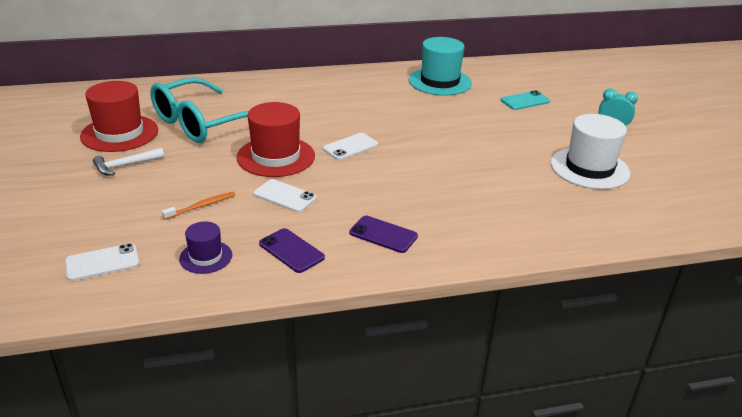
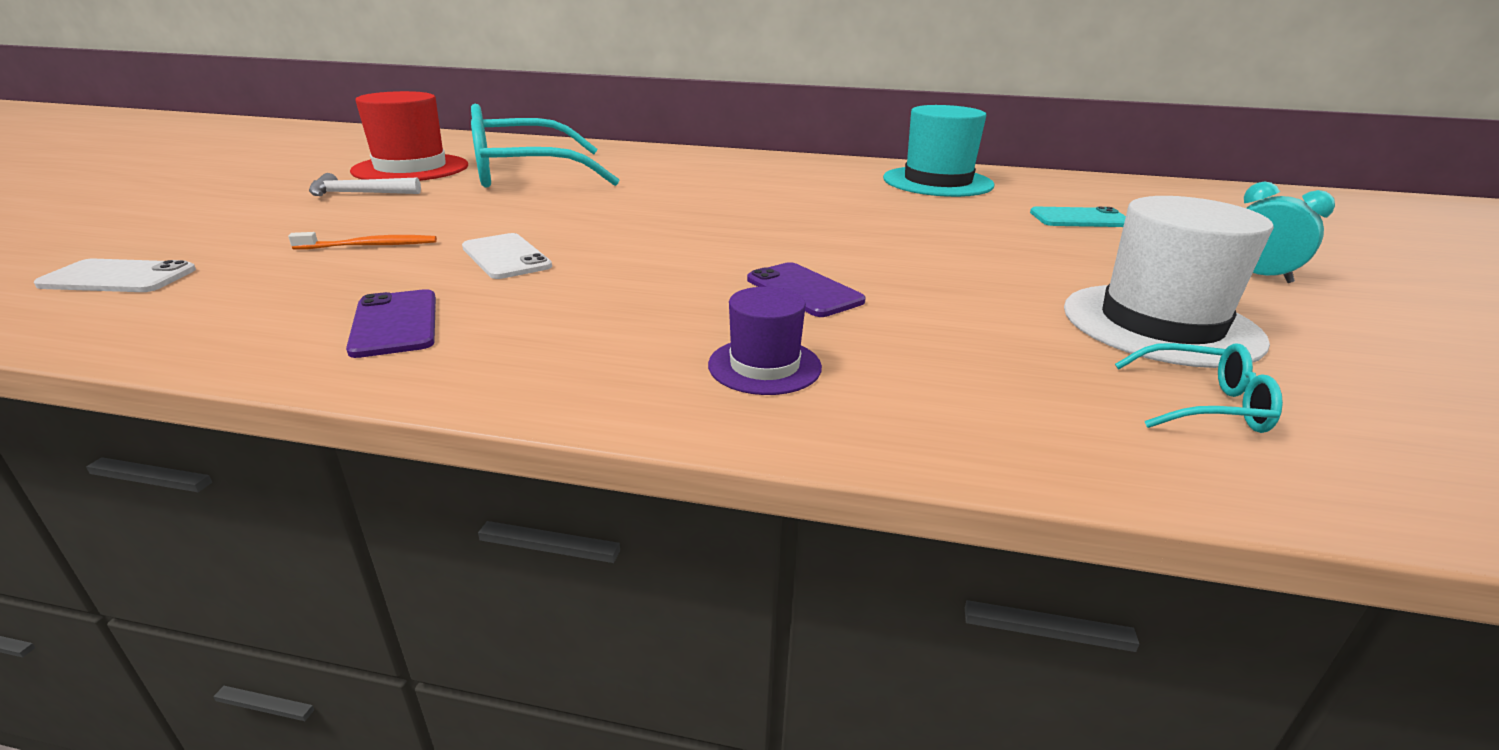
camera: 25 degrees right, 5 degrees down
purple hat [179,221,232,274] -> purple hat moved to [708,287,822,395]
red hat [237,102,315,177] -> none
white phone [323,133,378,160] -> none
purple phone [349,216,418,253] -> purple phone moved to [747,262,866,317]
none -> turquoise glasses [1115,343,1283,433]

